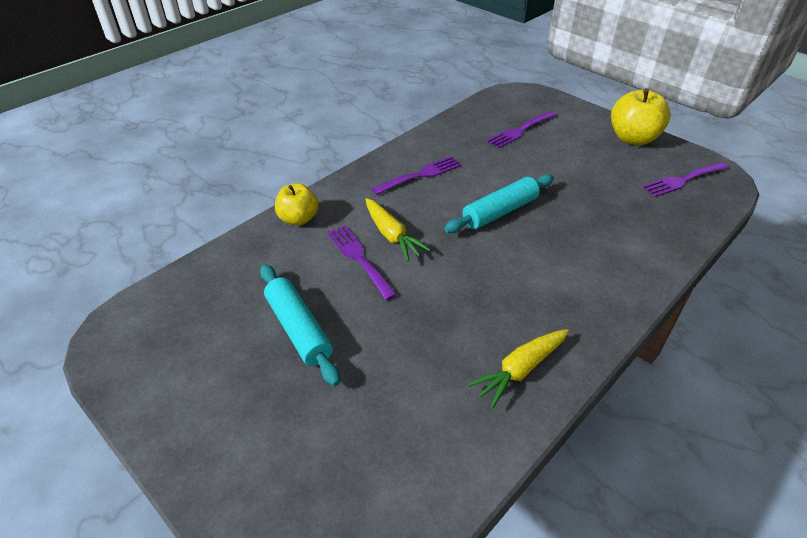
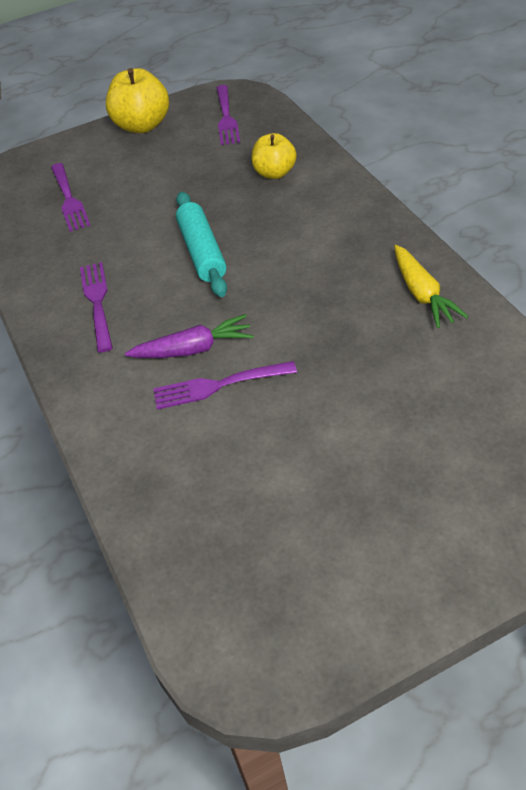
camera: 65 degrees left, 5 degrees up
turquoise rolling pin [260,264,340,386] -> none
yellow apple [275,183,319,226] -> yellow apple moved to [252,133,297,179]
yellow carrot [365,198,431,261] -> purple carrot [125,314,254,358]

